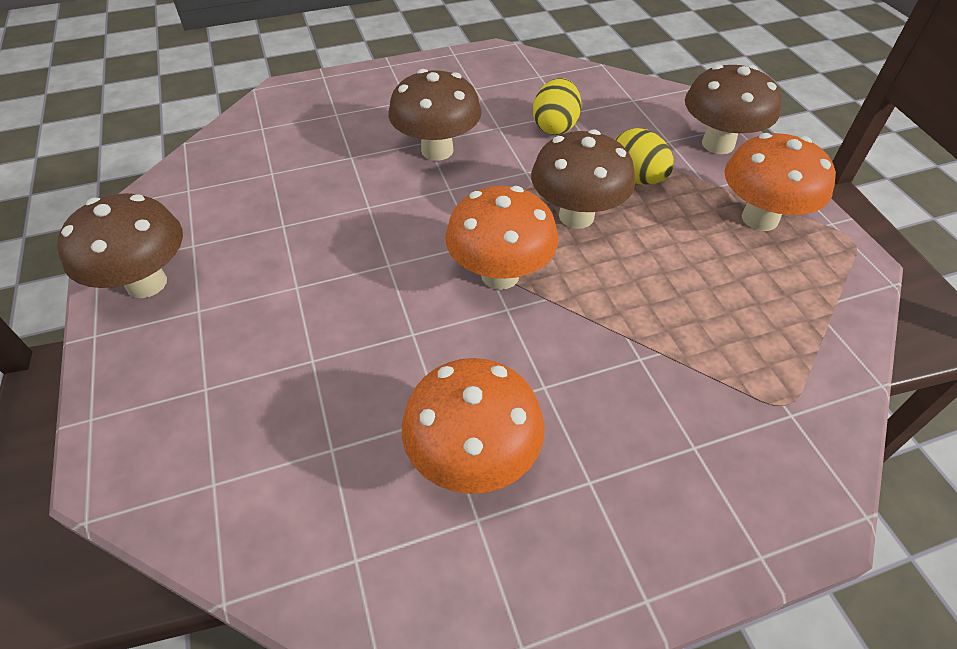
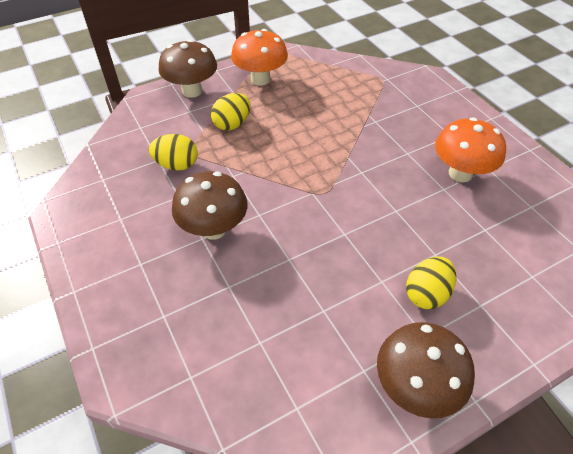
camera: 100 degrees left, 0 degrees up
orange mushroom [445,186,558,290] -> none
brown mushroom [531,130,635,229] -> none
none -> yellow egg [406,257,456,309]

